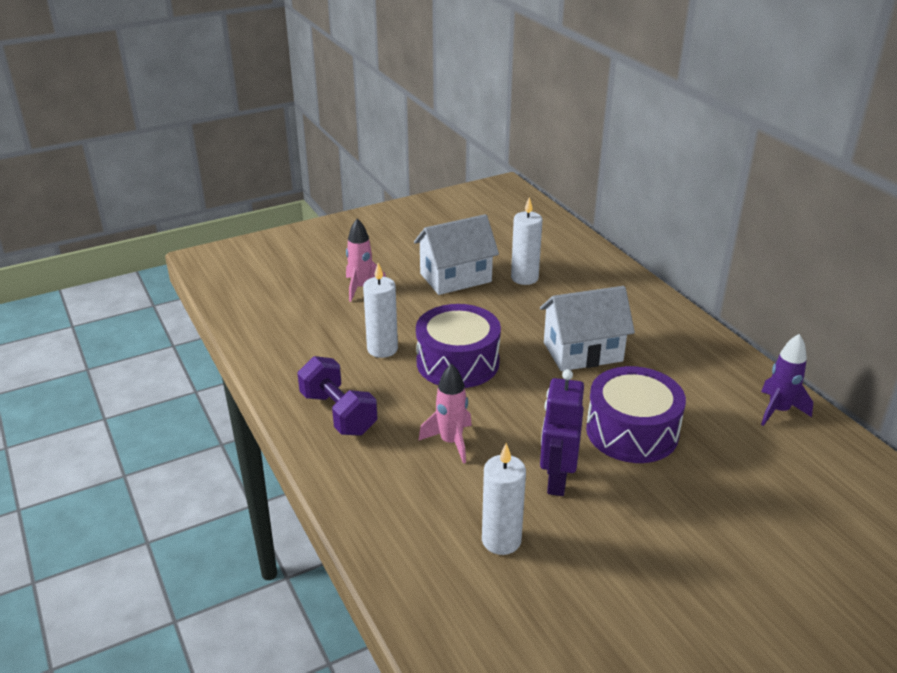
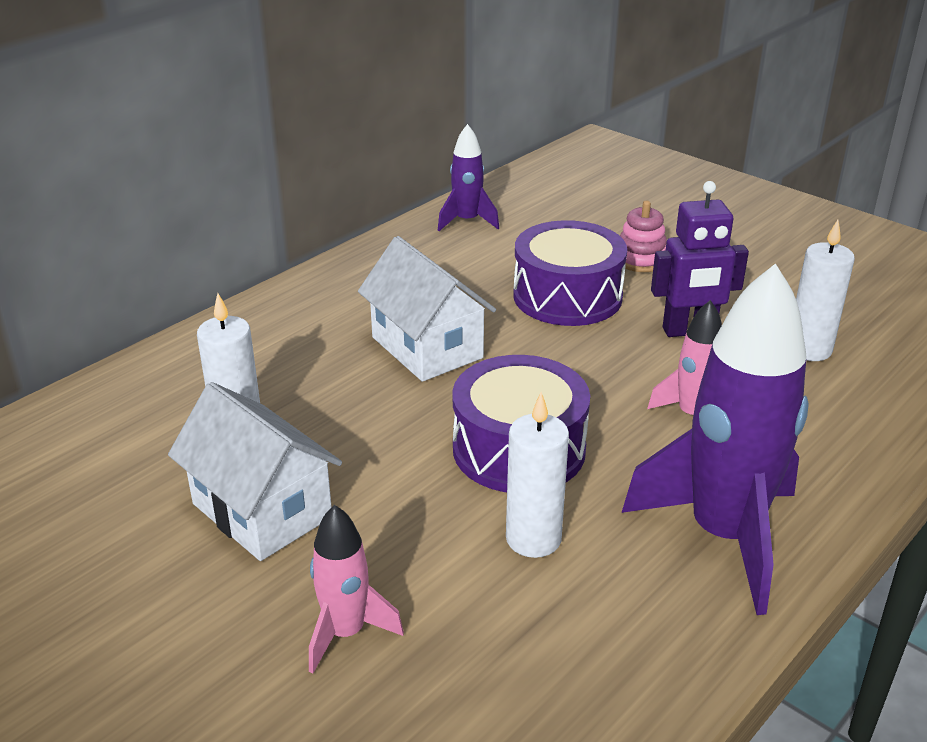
camera: 110 degrees left, 0 degrees up
purple dumbbell [297,356,377,436] -> purple rocket [622,263,809,615]
none -> pink stacking toy [620,201,667,272]

